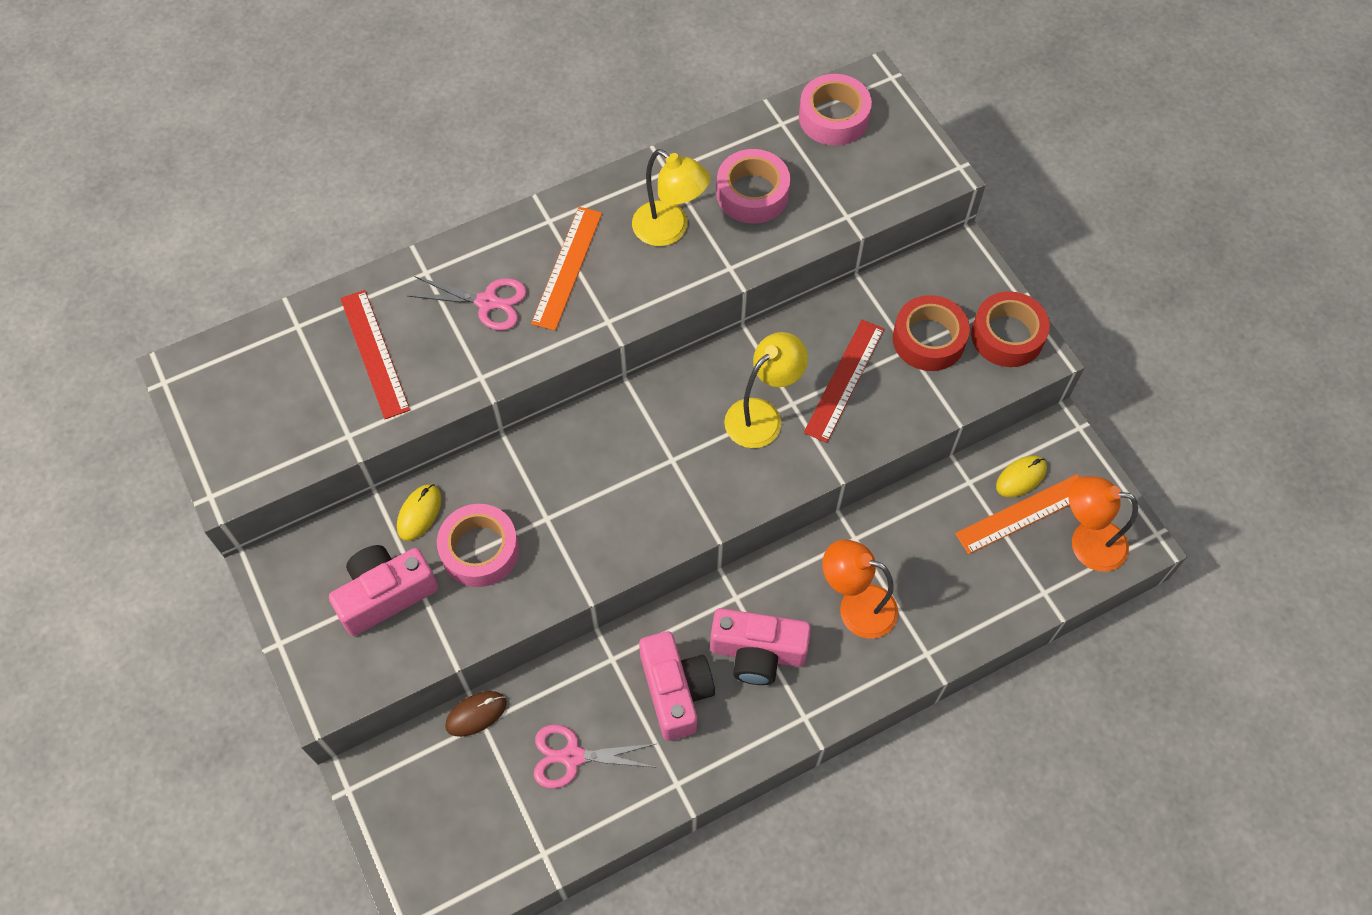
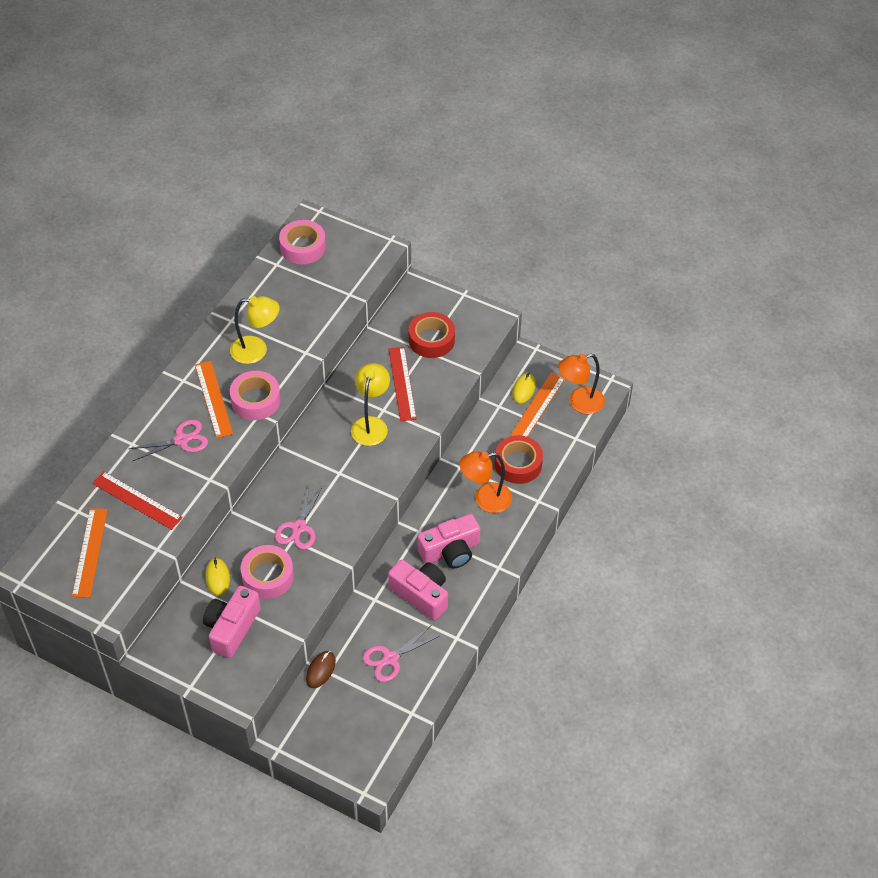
camera: 35 degrees left, 10 degrees down
pink tape [717,149,790,224] -> pink tape moved to [230,371,281,420]
red tape [971,291,1050,367] -> red tape moved to [495,435,543,484]
none -> orange ruler [72,508,108,598]
none -> pink scissors [275,485,323,550]

